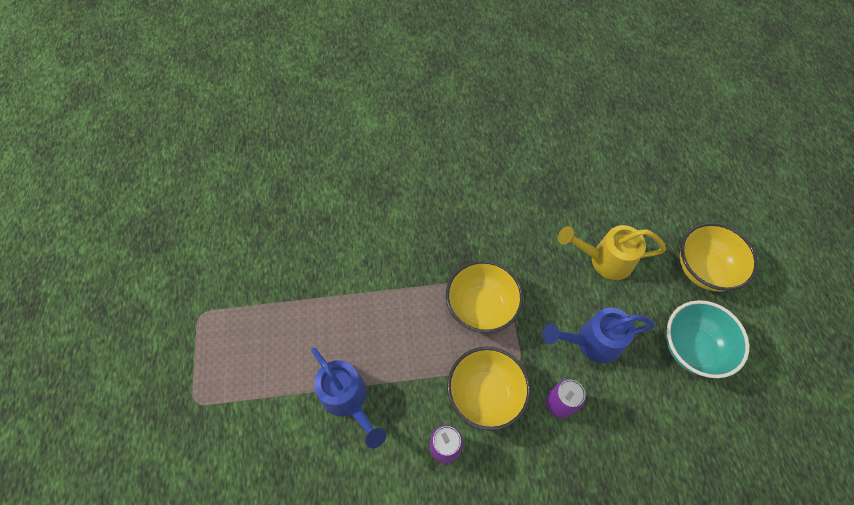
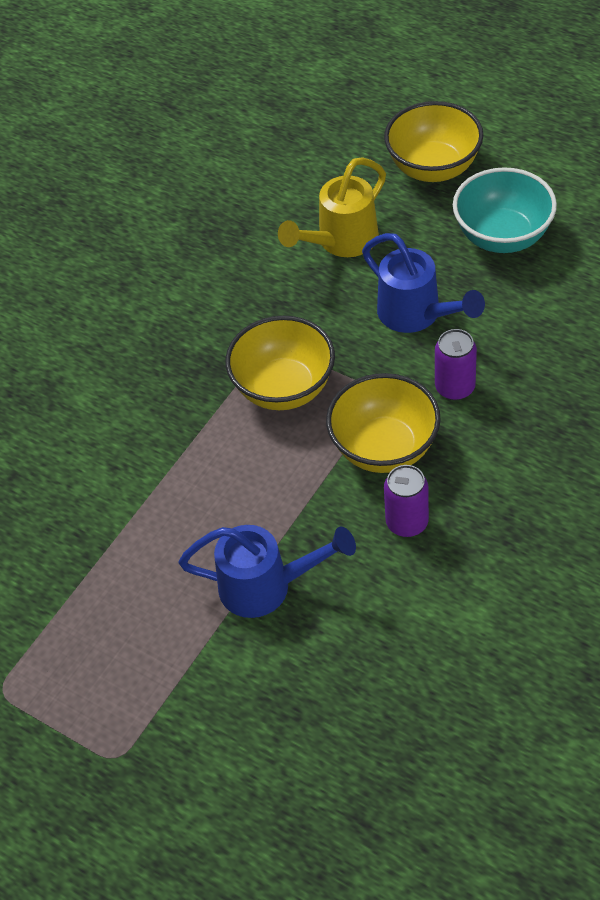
camera: 45 degrees left, 10 degrees down
blue watering can [542,308,655,363] -> blue watering can turned 75 degrees counterclockwise [362,233,485,333]

